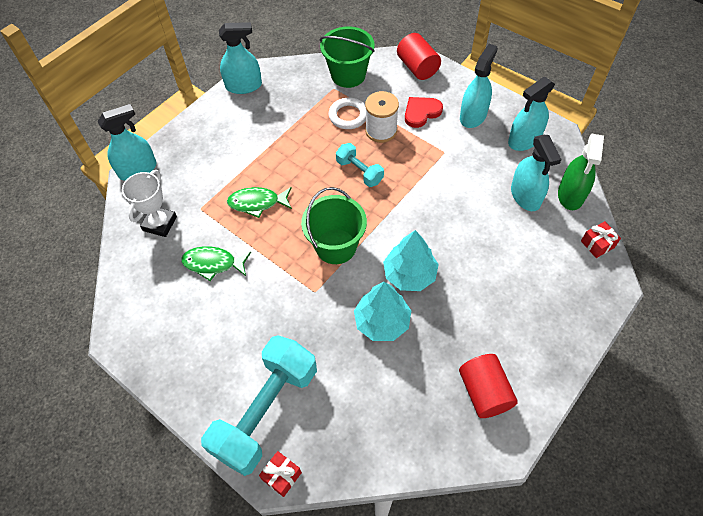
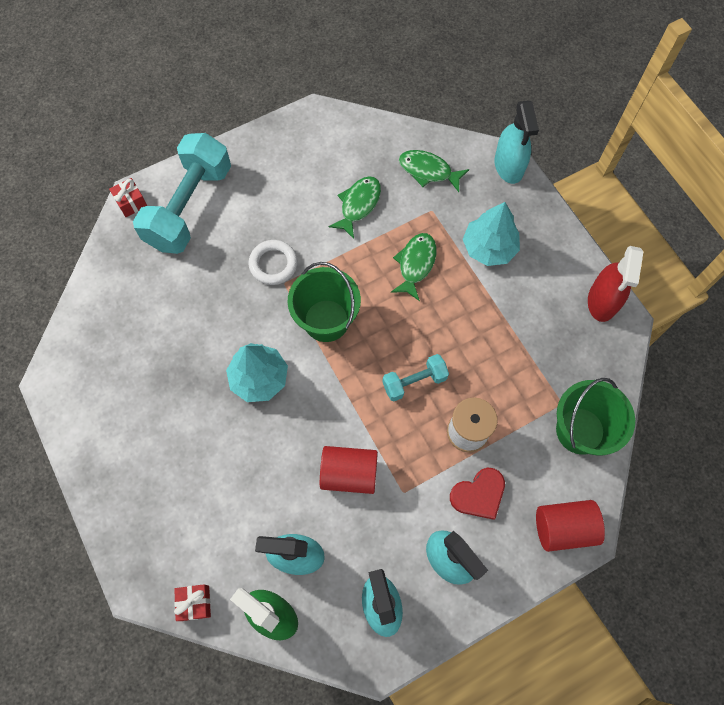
camera: 110 degrees right, 10 degrees up
white trophy [122,170,177,237] -> green fish [399,150,469,192]
turquoise dumbbell [201,335,317,476] -> turquoise dumbbell turned 60 degrees clockwise [133,133,231,254]
turquoise spray bottle [219,22,262,94] -> red spray bottle [588,246,643,322]
white ring [329,98,366,129] -> white ring moved to [248,240,298,285]
turquoise tree [354,282,411,341] -> turquoise tree moved to [463,202,520,266]
red heart [405,97,443,128] -> red heart turned 75 degrees clockwise [450,468,505,520]
red cylinder [459,354,518,418] -> red cylinder moved to [320,446,378,494]

